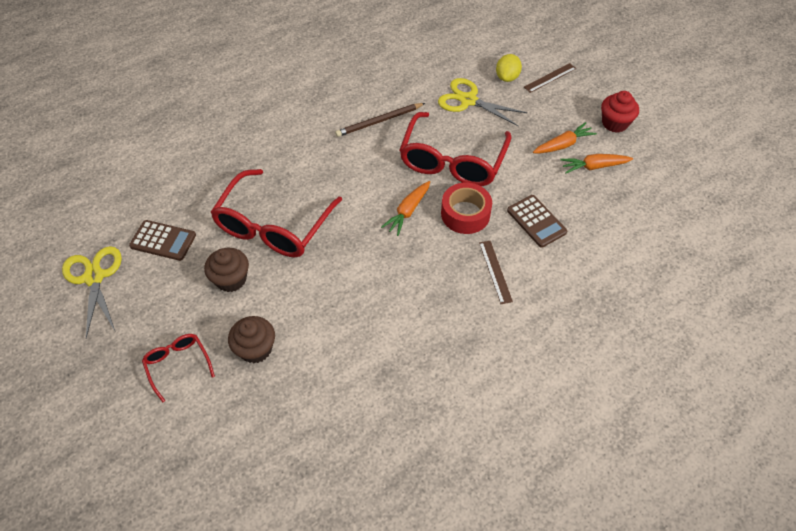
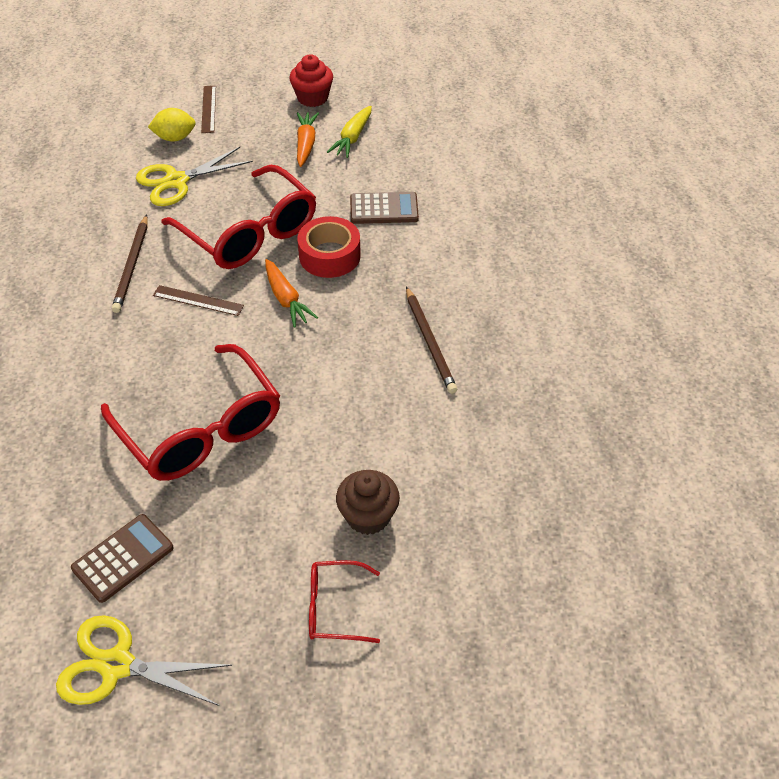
camera: 60 degrees left, 5 degrees down
brown cupcake [204,248,249,292] -> none
brown ruler [479,241,513,304] -> brown ruler moved to [153,285,244,316]
yellow lemon [496,54,522,82] -> yellow lemon turned 60 degrees counterclockwise [148,108,196,142]
orange carrot [560,154,633,173] -> yellow carrot [327,106,372,158]
none -> brown pencil [406,286,457,394]

